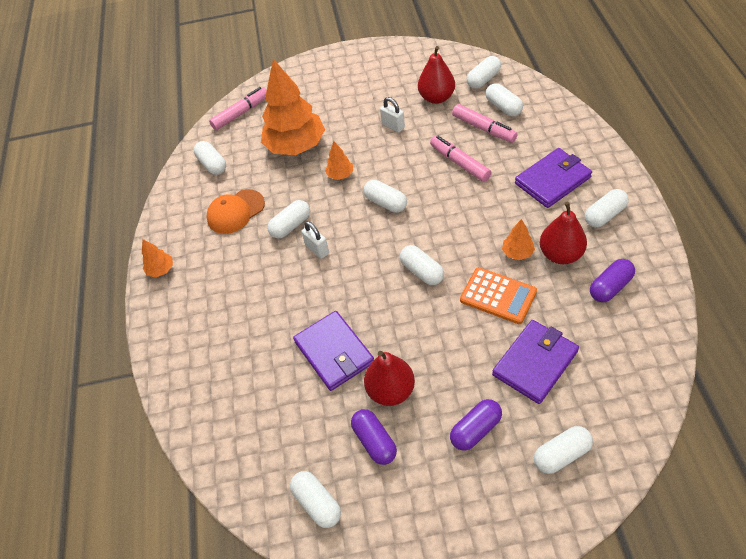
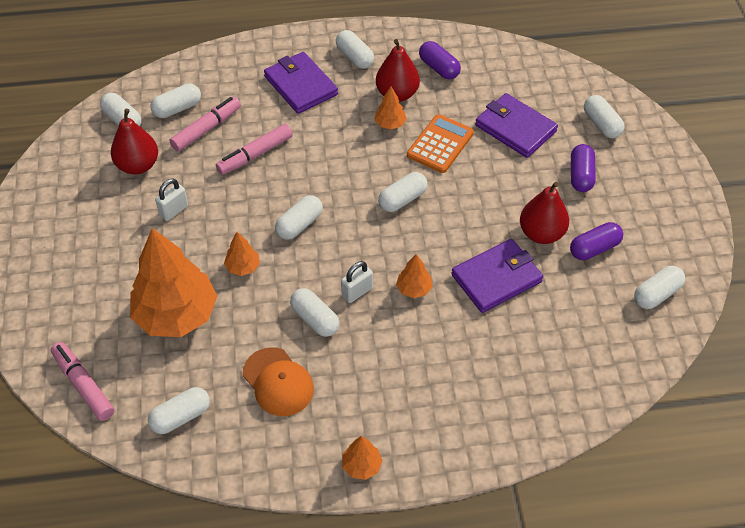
camera: 95 degrees left, 0 degrees up
purple capsule [450,399,502,451] -> purple capsule turned 45 degrees clockwise [571,144,596,192]
none -> orange tree [396,254,433,298]

